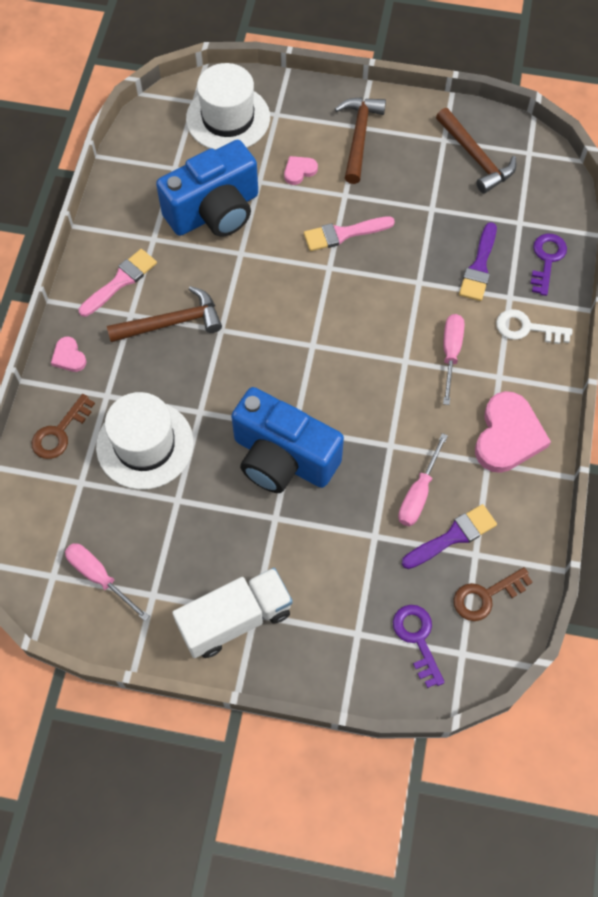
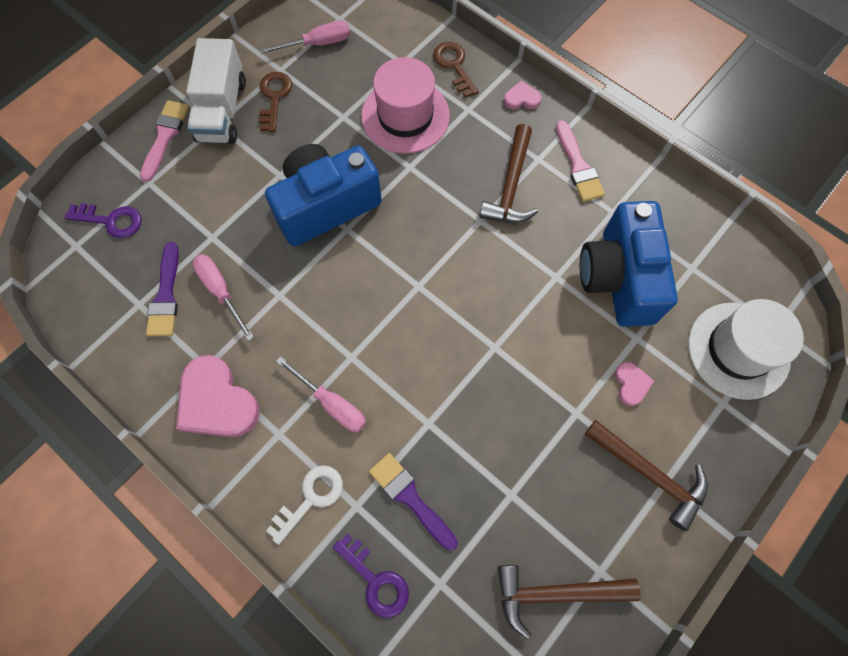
camera: 120 degrees right, 5 degrees up
white hat [96,392,194,490] -> pink hat [361,57,450,154]
pink brush [304,216,395,251] -> pink brush moved to [140,100,189,182]
brown key [454,567,533,621] -> brown key moved to [258,72,292,132]

